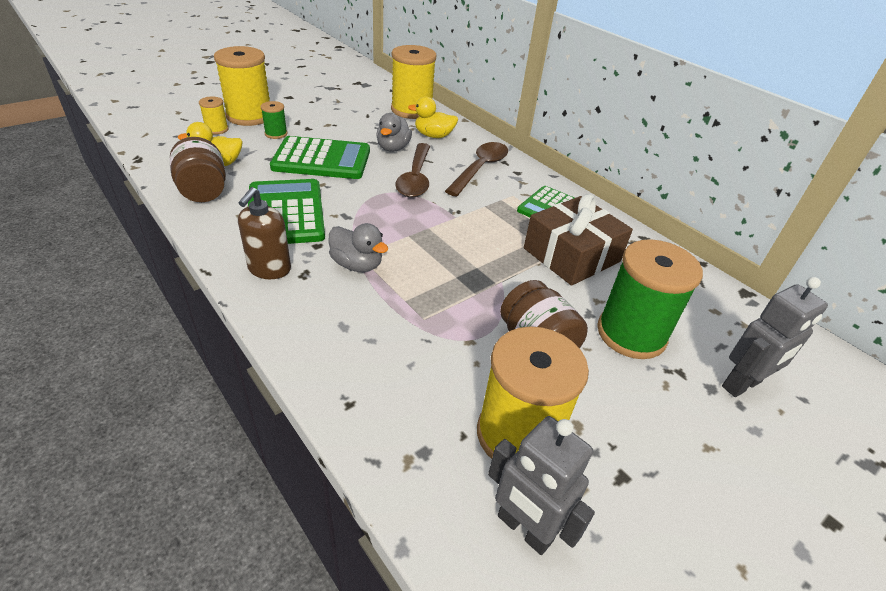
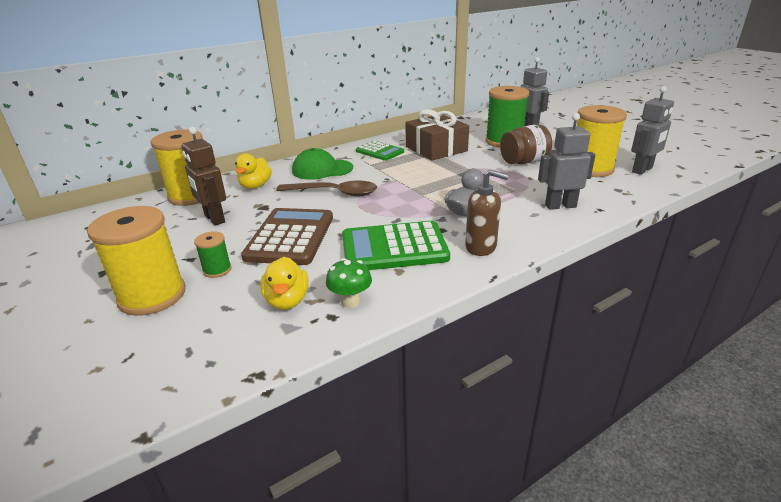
camera: 80 degrees left, 10 degrees down
brown jar [170,137,226,202] -> green mushroom [326,258,372,308]
yellow spool [199,97,228,135] -> none
green calculator [270,136,370,179] -> brown calculator [241,208,333,265]
grey duck [376,113,412,152] -> none
brown spoon [445,142,508,197] -> green cap [292,148,353,180]
none -> brown robot [182,127,226,226]
none -> grey robot [538,113,595,210]

